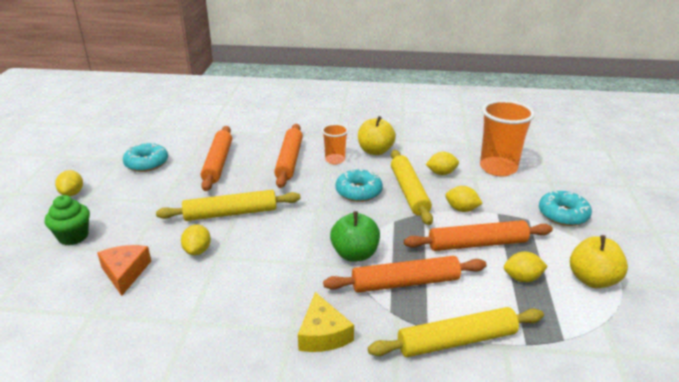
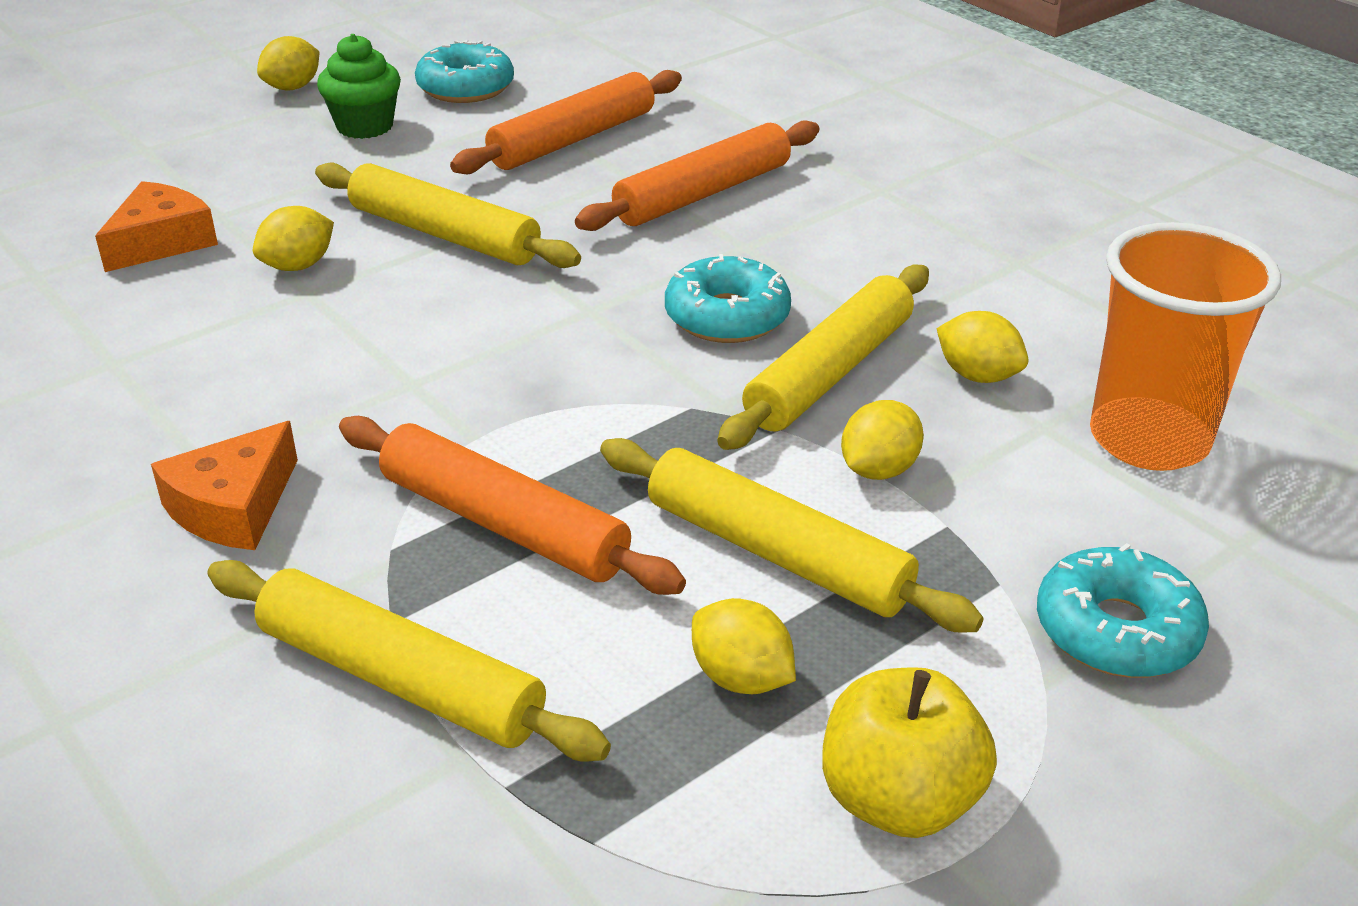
camera: 45 degrees right, 5 degrees up
green cupcake [45,195,90,245] -> green cupcake moved to [317,34,401,139]
yellow cheese [298,292,354,352] -> orange cheese [151,421,298,550]
orange cup [322,124,348,164] -> none
green apple [330,211,380,262] -> none
yellow apple [358,116,396,155] -> none
orange rolling pin [404,220,553,251] -> yellow rolling pin [600,438,984,633]
yellow lemon [445,186,483,212] -> yellow lemon turned 60 degrees clockwise [841,400,924,480]

